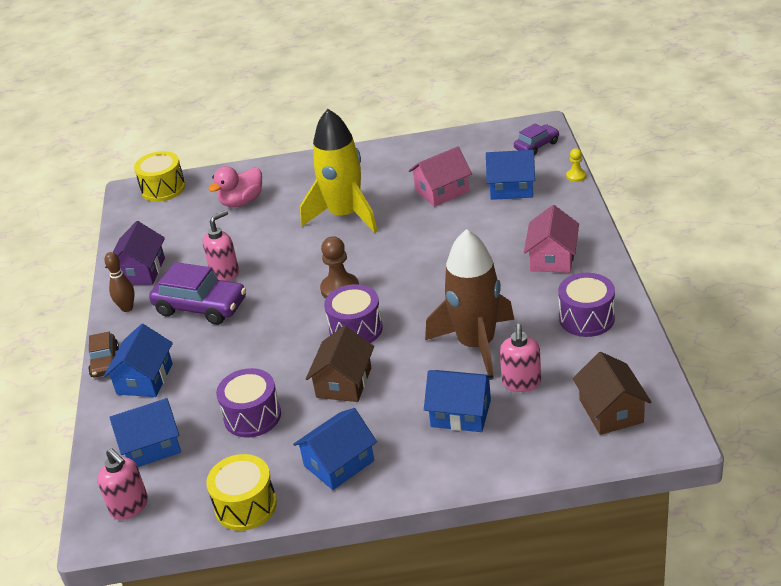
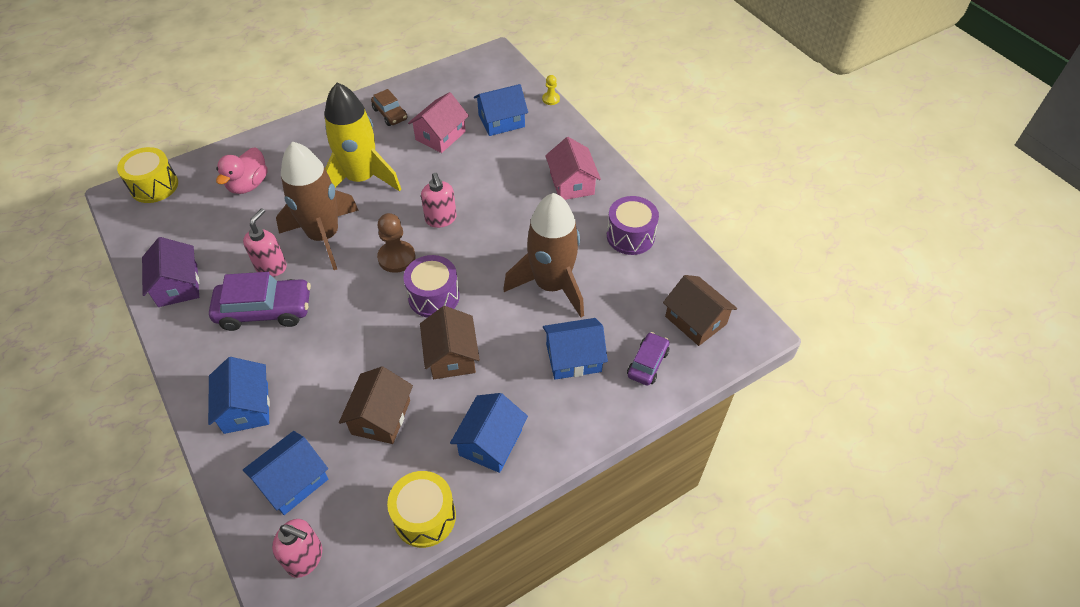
camera: 30 degrees left, 15 degrees up
brown car [88,332,119,377] -> brown car moved to [371,89,408,126]
brown bowling pin [104,252,135,312] -> none
purple drum [216,368,281,438] -> brown house [339,366,413,444]
pink soap dispenser [500,324,541,392] -> pink soap dispenser moved to [421,173,457,228]
purple car [514,123,559,155] -> purple car moved to [627,332,670,386]
none -> brown rocket [276,141,359,270]

